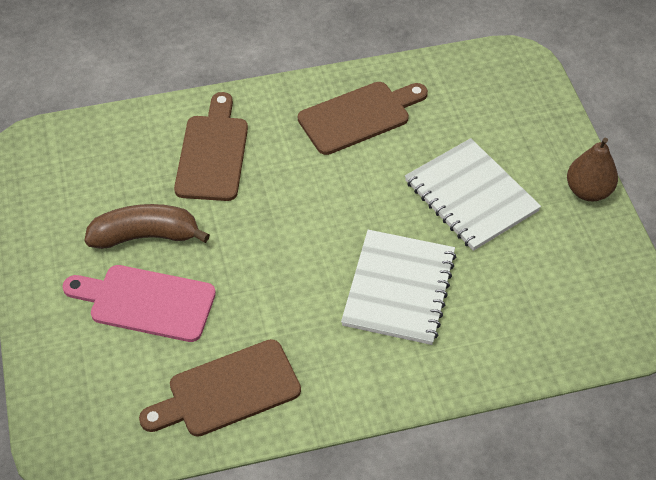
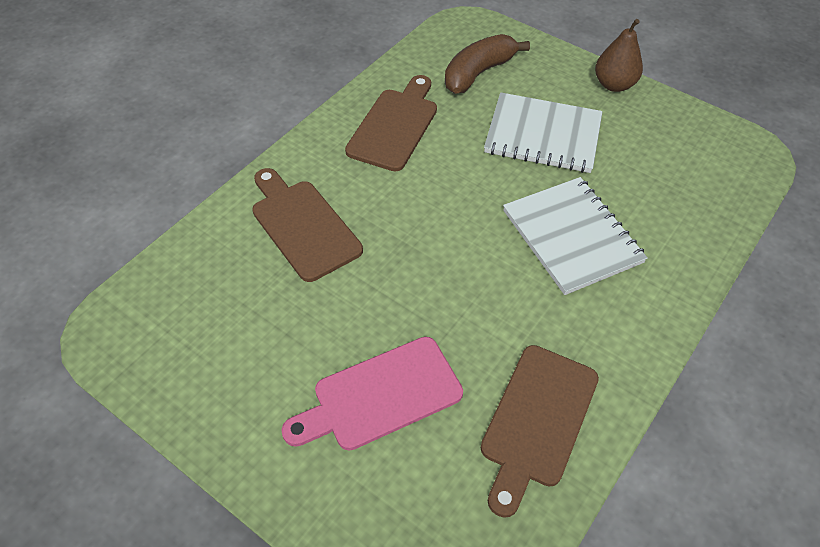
camera: 40 degrees left, 0 degrees up
brown banana [85,204,210,249] -> brown banana moved to [445,34,530,94]

